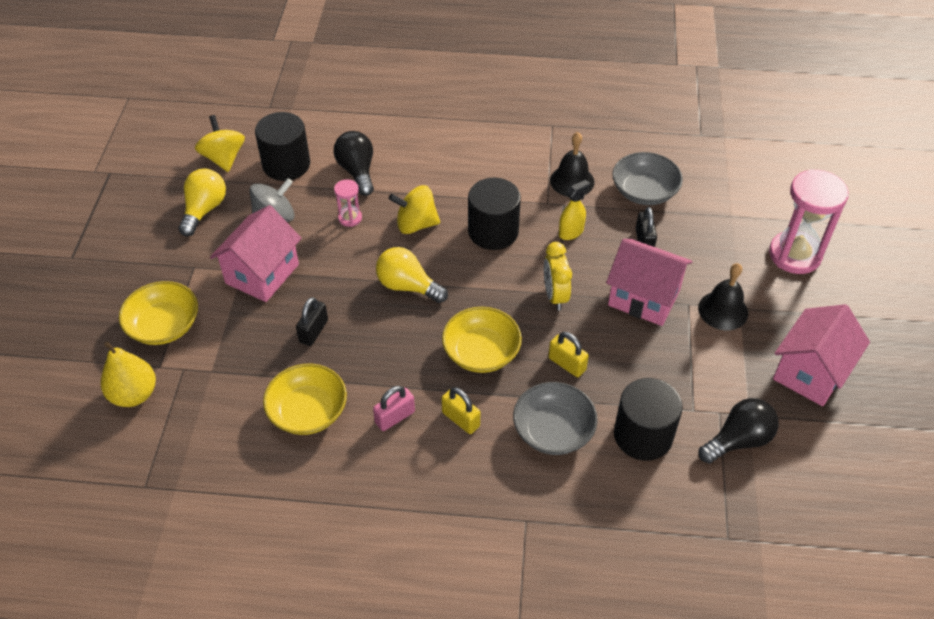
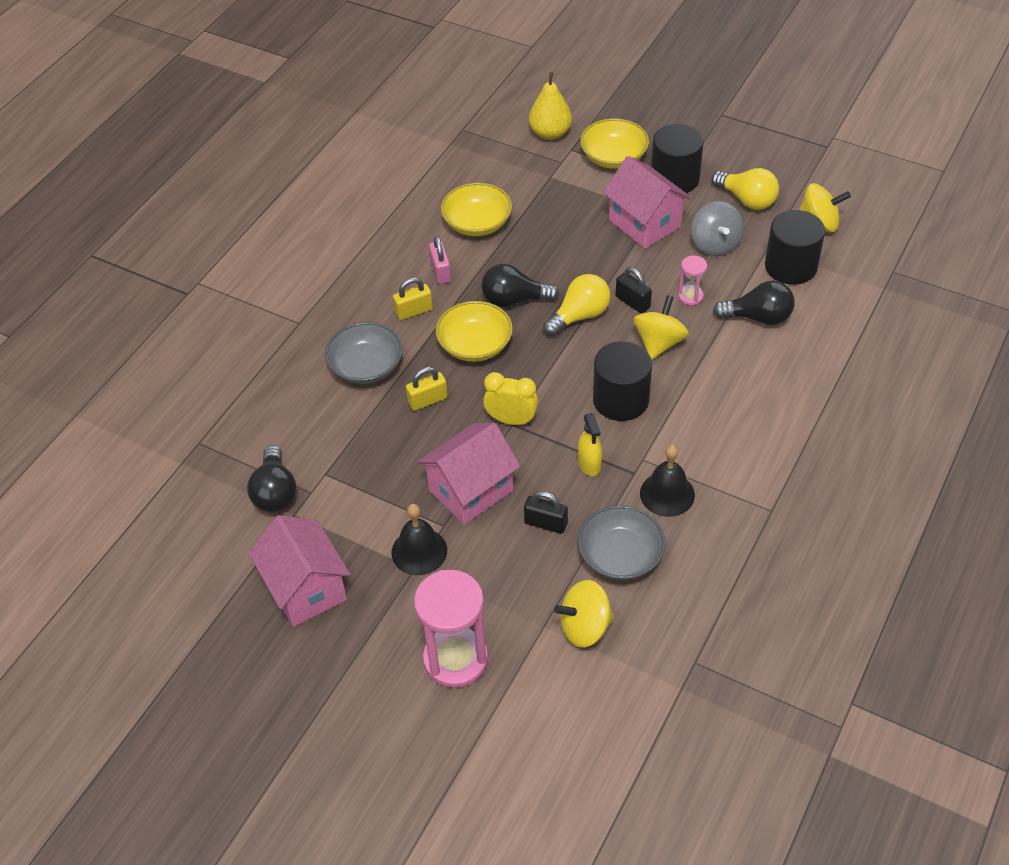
camera: 115 degrees right, 0 degrees up
black padlock [296,297,328,346] -> black padlock moved to [616,267,652,313]
black cylinder [614,378,683,461] -> black cylinder moved to [651,124,704,193]
none -> black light bulb [482,264,560,307]
none -> yellow spinning top [554,580,614,648]

